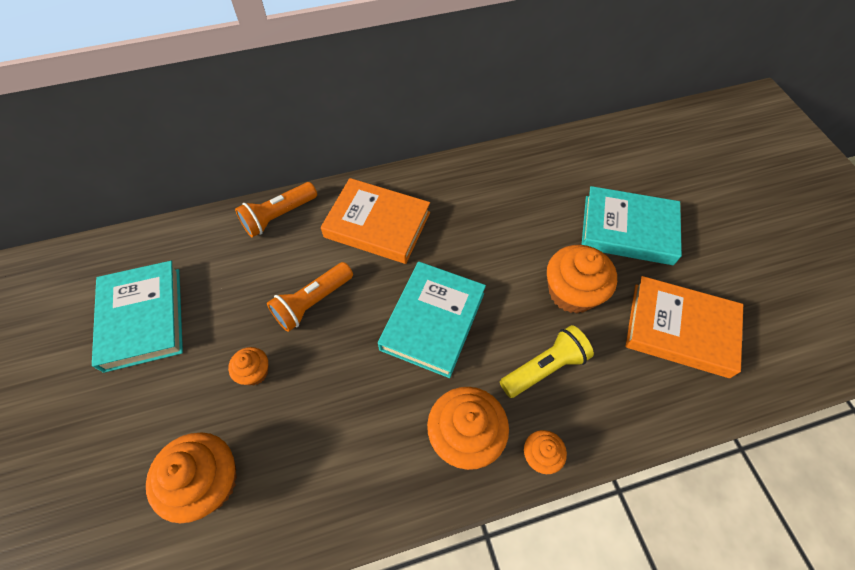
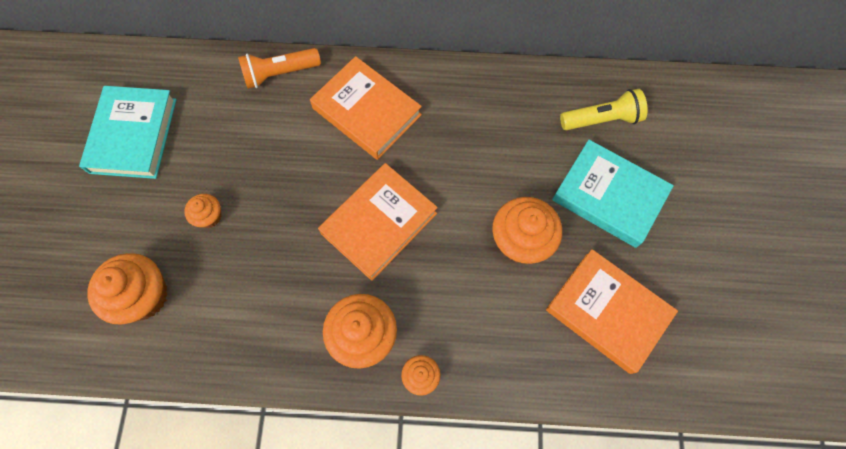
camera: 20 degrees right, 10 degrees up
orange flashlight [267,262,353,332] -> none
turquoise book [378,261,486,378] -> orange book [318,163,438,281]
yellow flashlight [500,325,594,398] -> yellow flashlight moved to [560,89,648,130]

